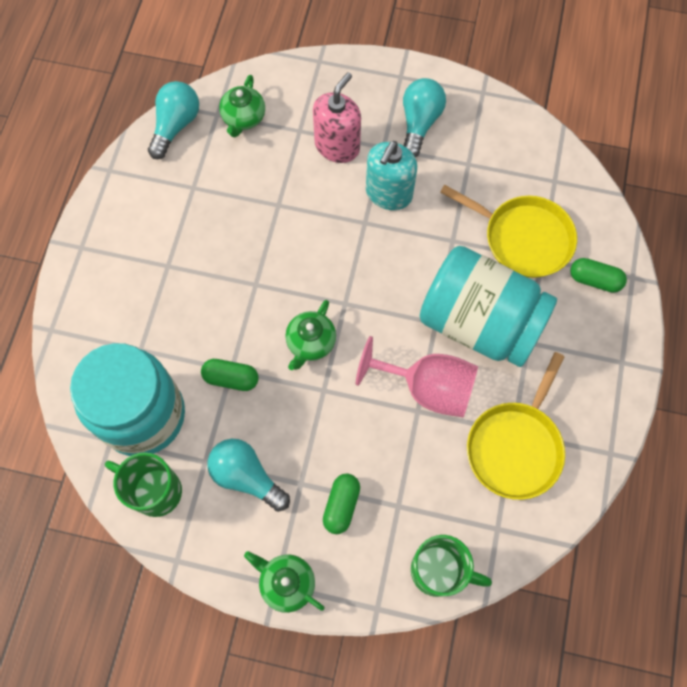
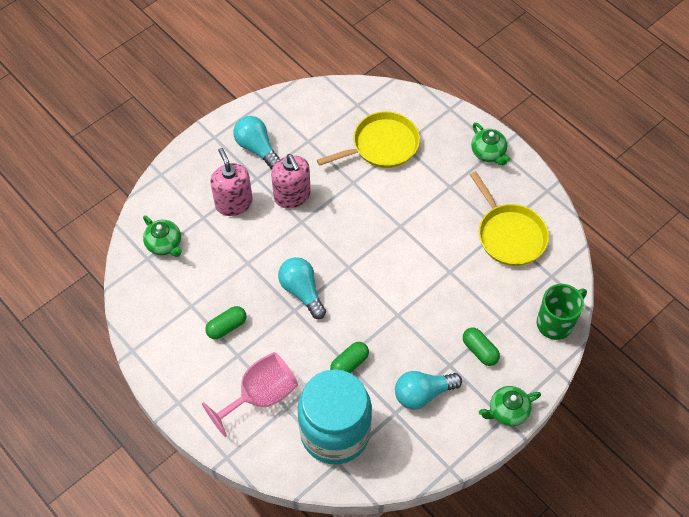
camera: 55 degrees left, 10 degrees down
green mug [105,452,182,517] -> none
turquoise light bulb [148,81,199,159] -> turquoise light bulb moved to [278,257,326,319]
green teapot [285,300,336,370] -> green teapot moved to [471,122,510,165]
pink goblet [356,336,478,417] -> pink goblet moved to [202,352,298,437]
turquoise soap dispenser [366,141,417,210] -> pink soap dispenser [271,154,311,208]
turquoise jar [420,246,557,367] -> none
green capsule [570,258,627,293] -> green capsule moved to [205,306,247,339]

